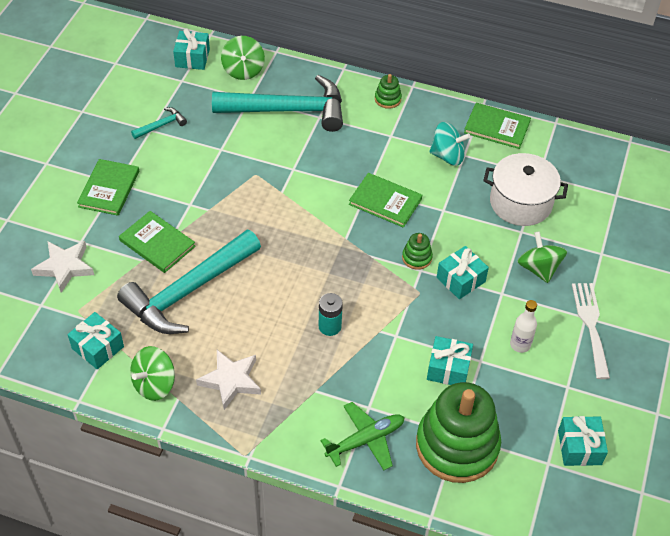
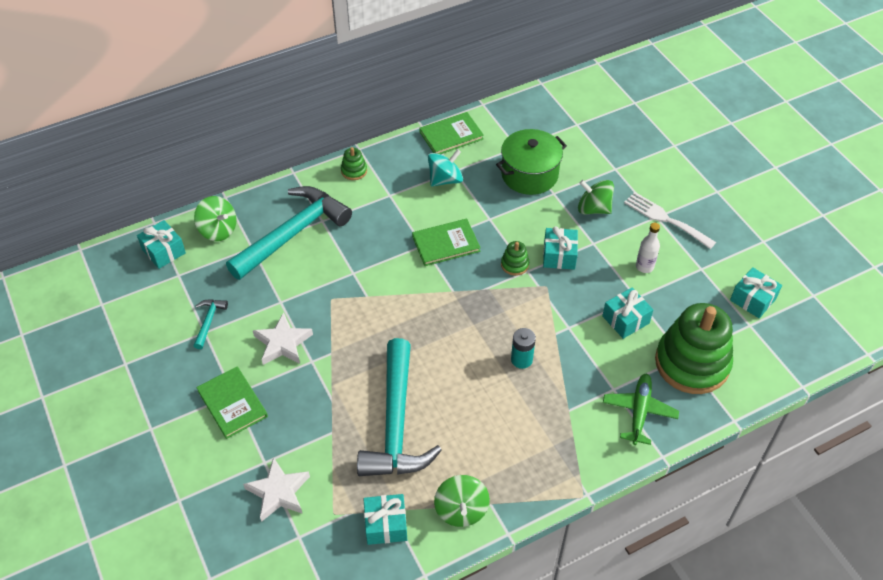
camera: 45 degrees left, 0 degrees up
green book [119,211,196,273] -> none
white star [196,350,261,410] -> white star moved to [253,312,313,365]
white pot [483,153,568,226] -> green pot [496,129,567,195]

